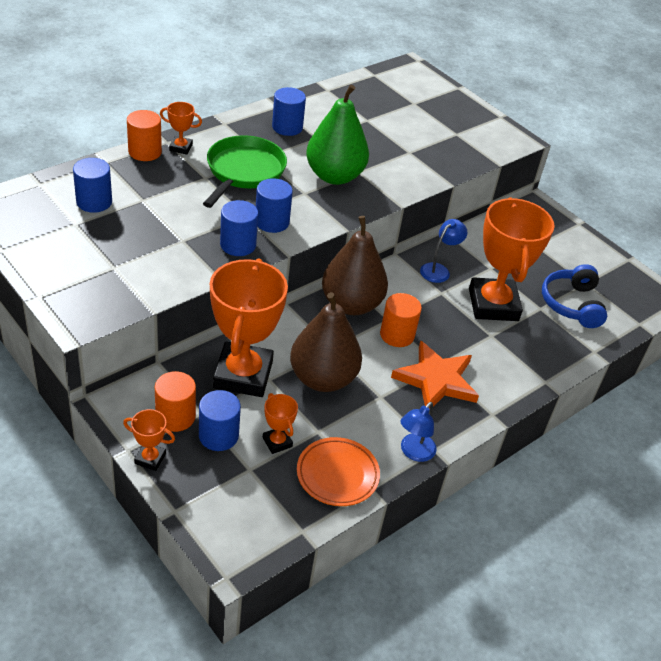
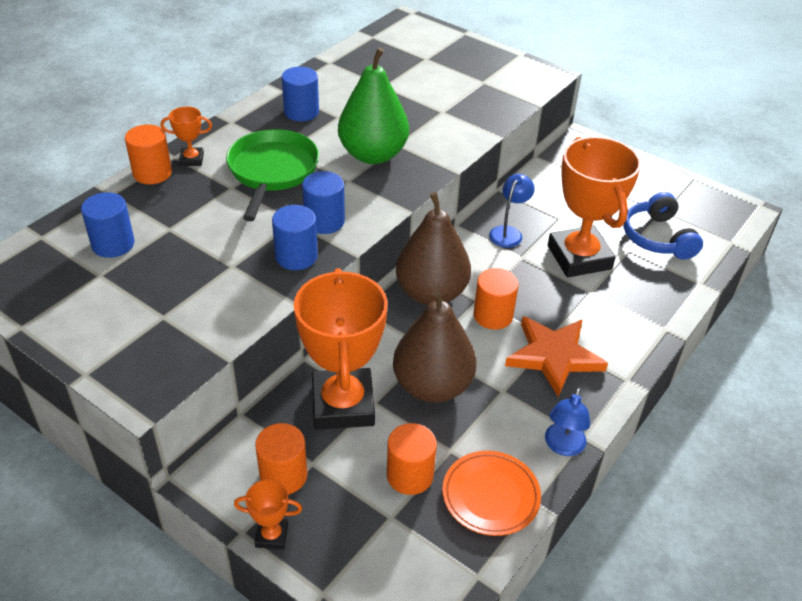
camera: 10 degrees left, 0 degrees up
blue cylinder [199,390,241,451] -> none
orange trophy [263,393,298,454] -> orange cylinder [387,423,437,495]

